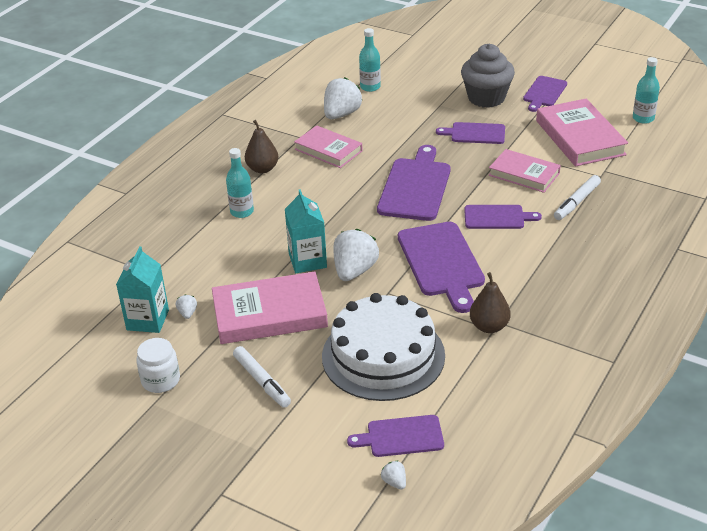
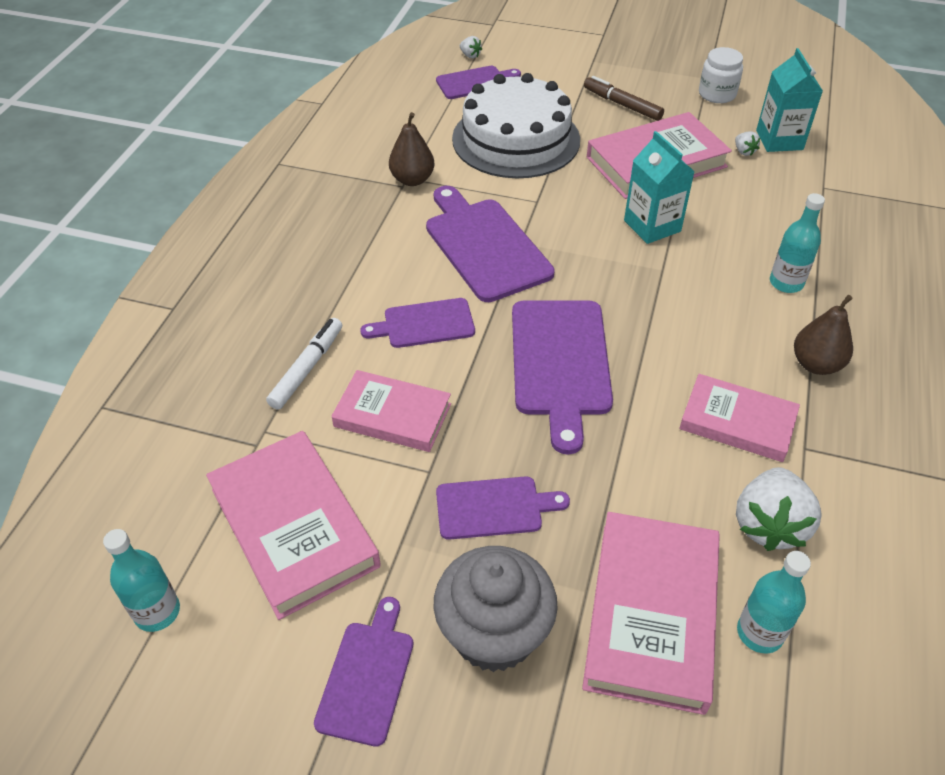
camera: 165 degrees right, 10 degrees up
white marker [233,346,291,408] -> brown marker [584,76,664,121]
white strawberry [334,229,379,281] -> none
none -> pink book [582,512,720,715]

